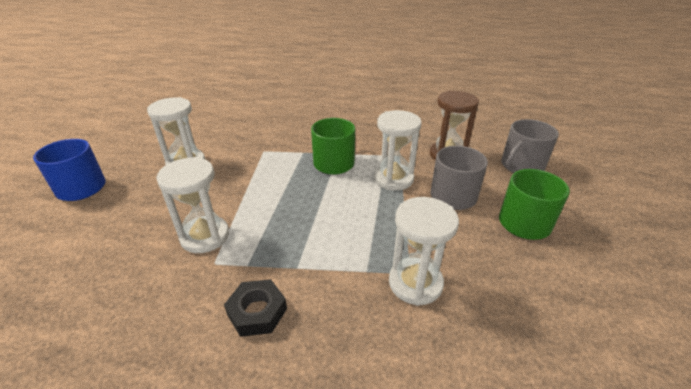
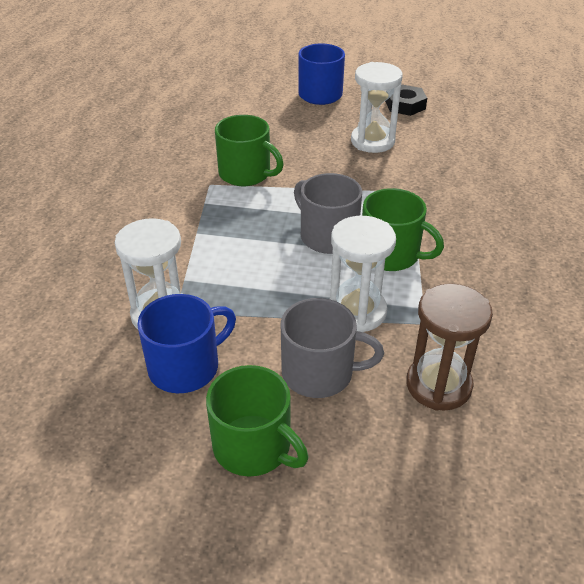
camera: 90 degrees right, 5 degrees up
white hourglass [156,157,229,253] -> green mug [215,115,284,186]
black nut [224,279,287,337] -> black nut moved to [385,84,427,116]
grey mug [501,119,559,173] -> grey mug moved to [294,173,362,254]
none -> blue mug [137,294,236,393]

